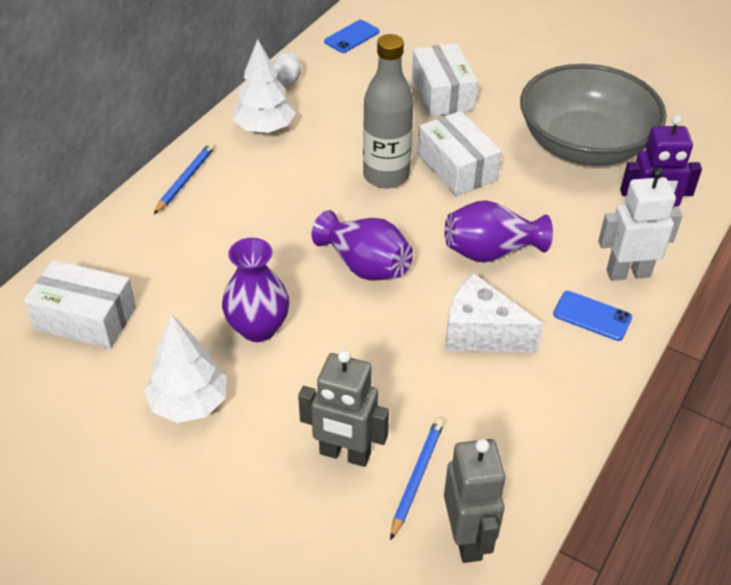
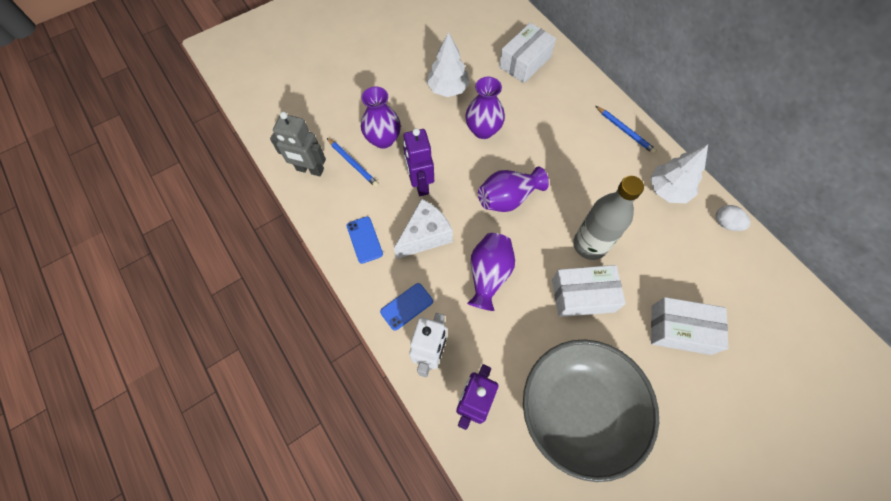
camera: 115 degrees right, 20 degrees up
grey robot [298,350,389,467] -> purple vase [361,86,401,149]
blue phone [324,20,379,53] -> blue phone moved to [346,217,383,264]
none -> purple robot [403,128,434,196]

